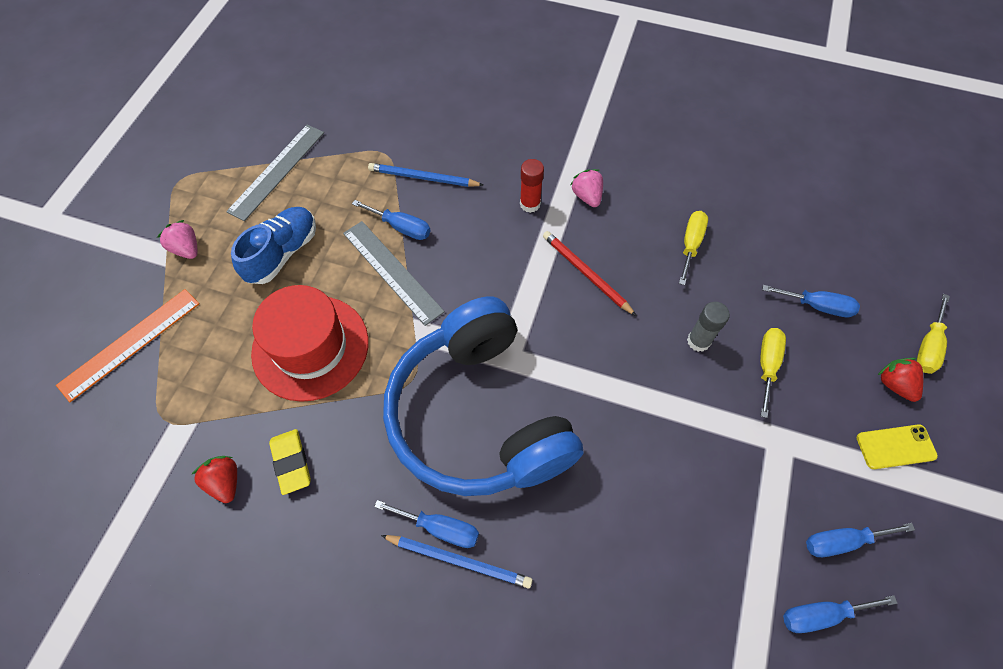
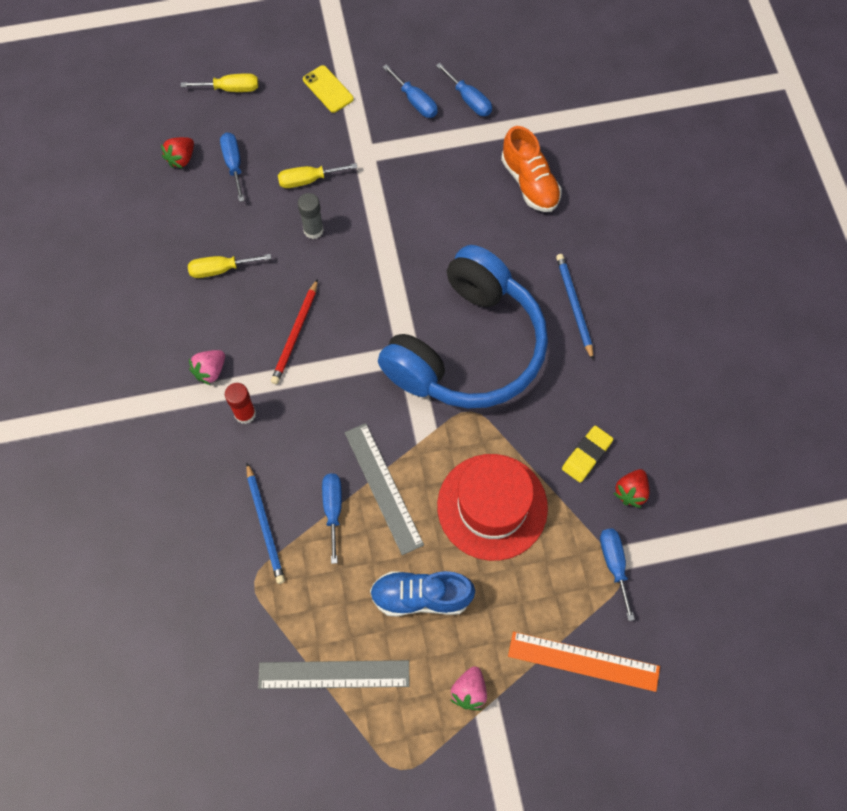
camera: 120 degrees left, 5 degrees up
grey ruler [343,221,445,326] -> grey ruler turned 45 degrees counterclockwise [345,423,424,555]
blue screwdriver [374,500,479,548] -> blue screwdriver moved to [600,528,635,621]
red strawberry [878,358,923,402] -> red strawberry moved to [161,137,194,168]
none -> orange shoe [501,126,562,212]

